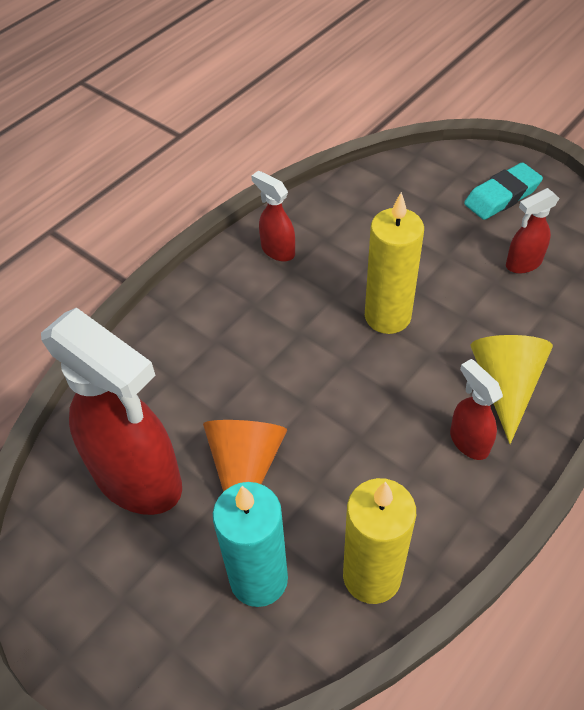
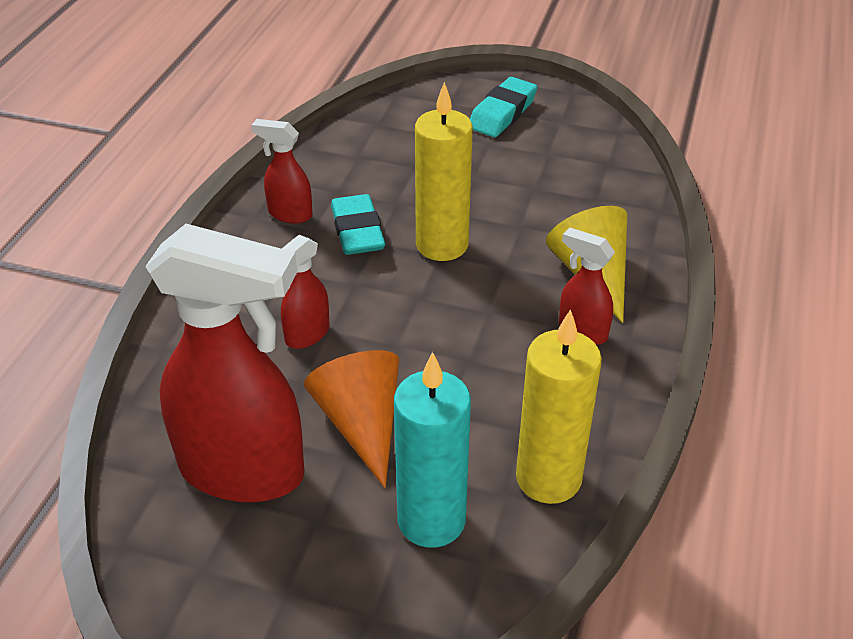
camera: 25 degrees left, 10 degrees down
red spray bottle [506,188,560,274] -> red spray bottle moved to [281,235,330,349]
none -> turquoise eraser [331,194,385,255]

